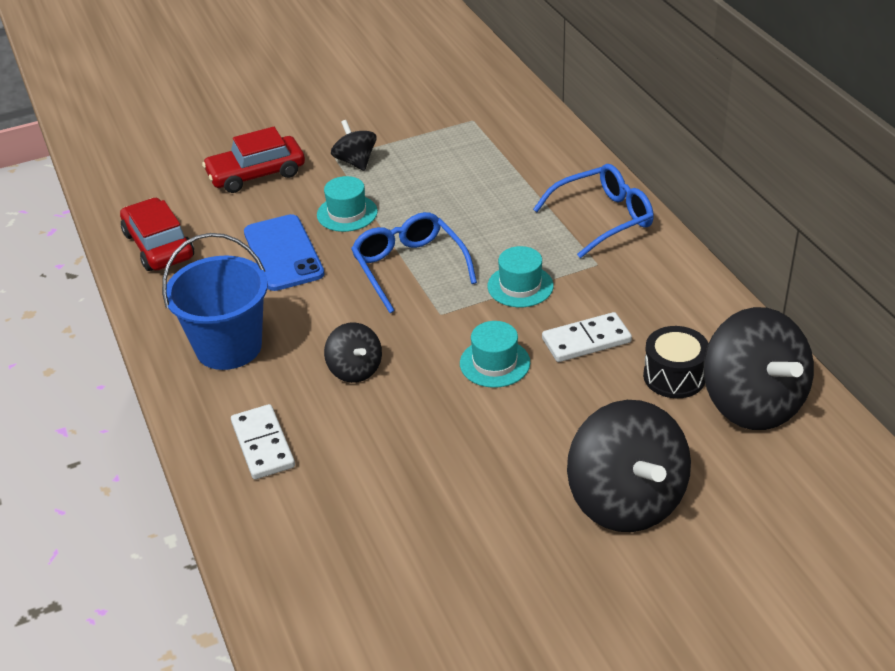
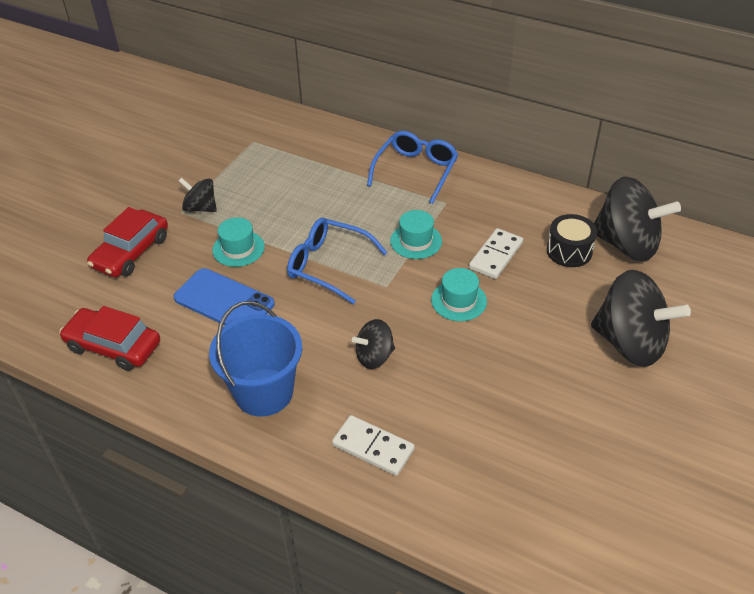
camera: 40 degrees left, 5 degrees up
black spinning top [324,323,382,383] -> black spinning top turned 135 degrees clockwise [352,319,395,369]

